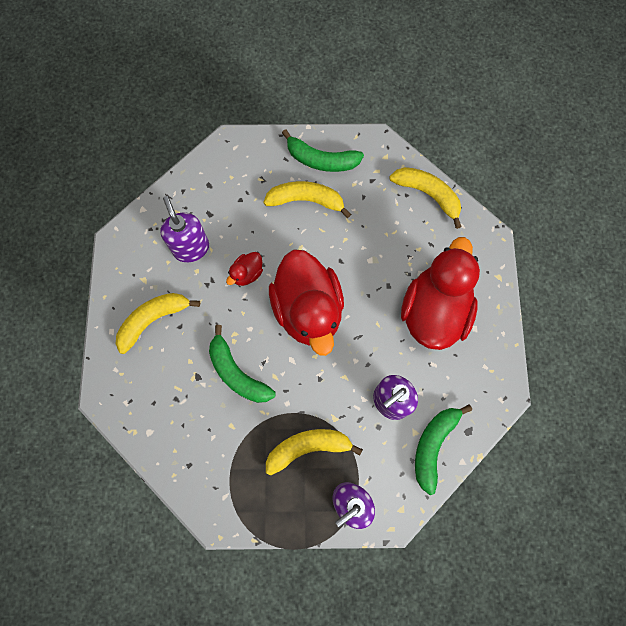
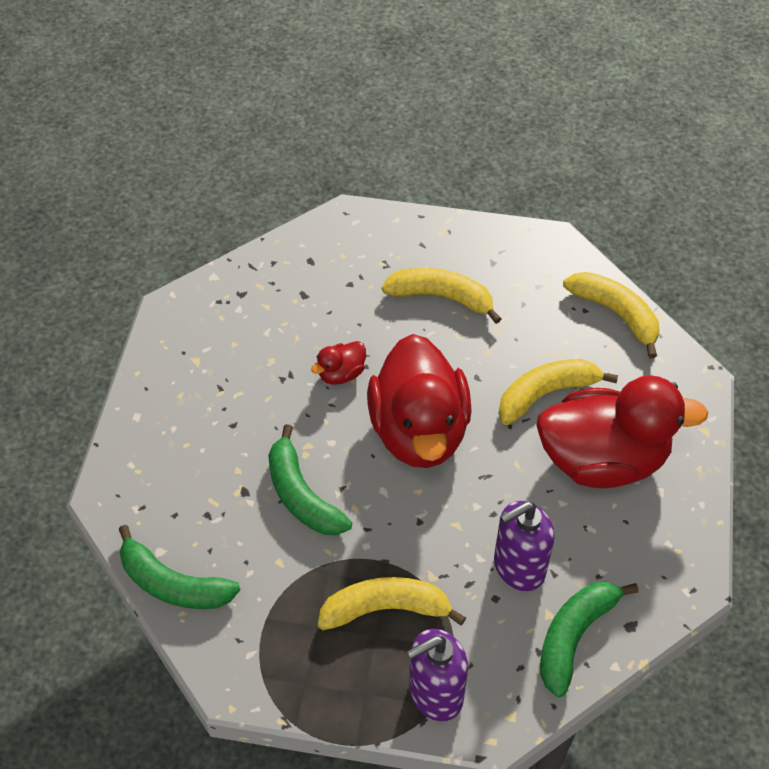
camera: 10 degrees right, 20 degrees down
yellow banana [116,293,200,354] -> yellow banana moved to [498,359,618,425]
purple soap dispenser [160,196,209,262] -> none
green banana [282,129,364,172] -> green banana moved to [119,525,240,609]
red duck [401,237,480,350] -> red duck turned 60 degrees clockwise [536,375,708,488]

